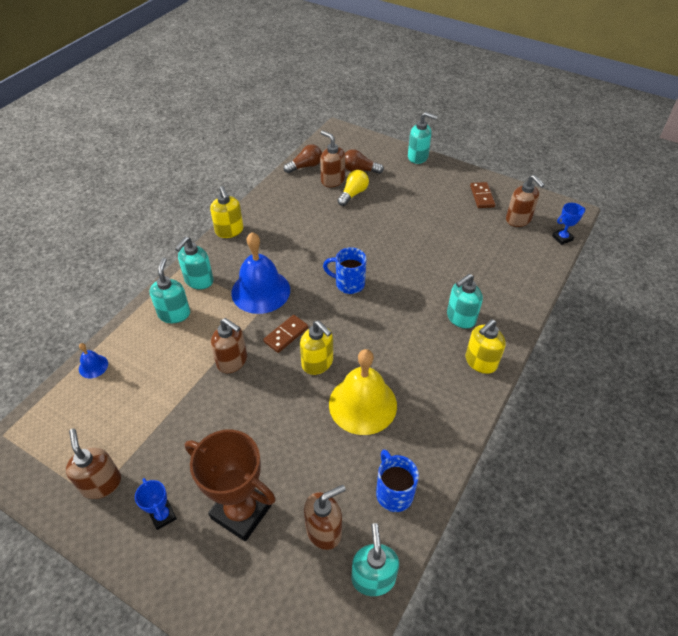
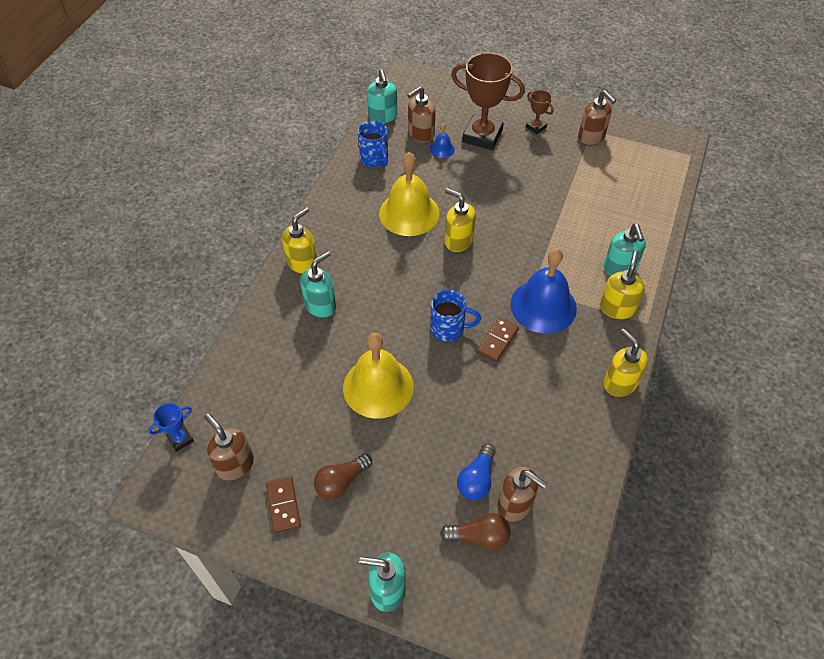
camera: 170 degrees right, 5 degrees up
blue bell [79,343,108,378] -> blue bell moved to [430,123,455,158]
blue trophy [135,478,177,530] -> brown trophy [526,90,554,134]
turquoise soap dispenser [175,237,214,289] -> yellow soap dispenser [600,251,644,319]
brown soap dispenser [211,318,247,373] -> none
brown domino [263,315,309,353] -> brown domino moved to [477,317,519,362]
brown light bulb [284,144,322,173] -> brown light bulb moved to [314,454,372,500]
yellow light bulb [337,170,369,206] -> blue light bulb [457,444,496,500]
none -> yellow bell [343,333,414,419]

